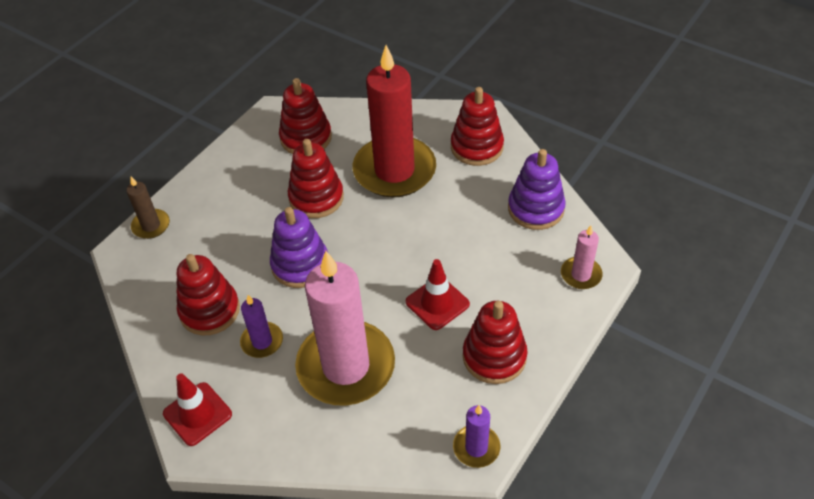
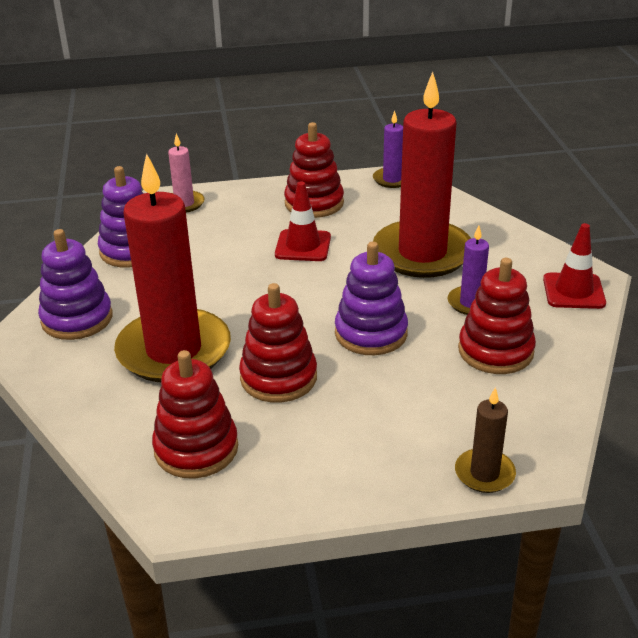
camera: 135 degrees left, 15 degrees down
pink candle [295,251,395,406] -> red candle [373,72,471,278]
red stacking toy [451,87,504,166] -> purple stacking toy [38,229,113,340]

